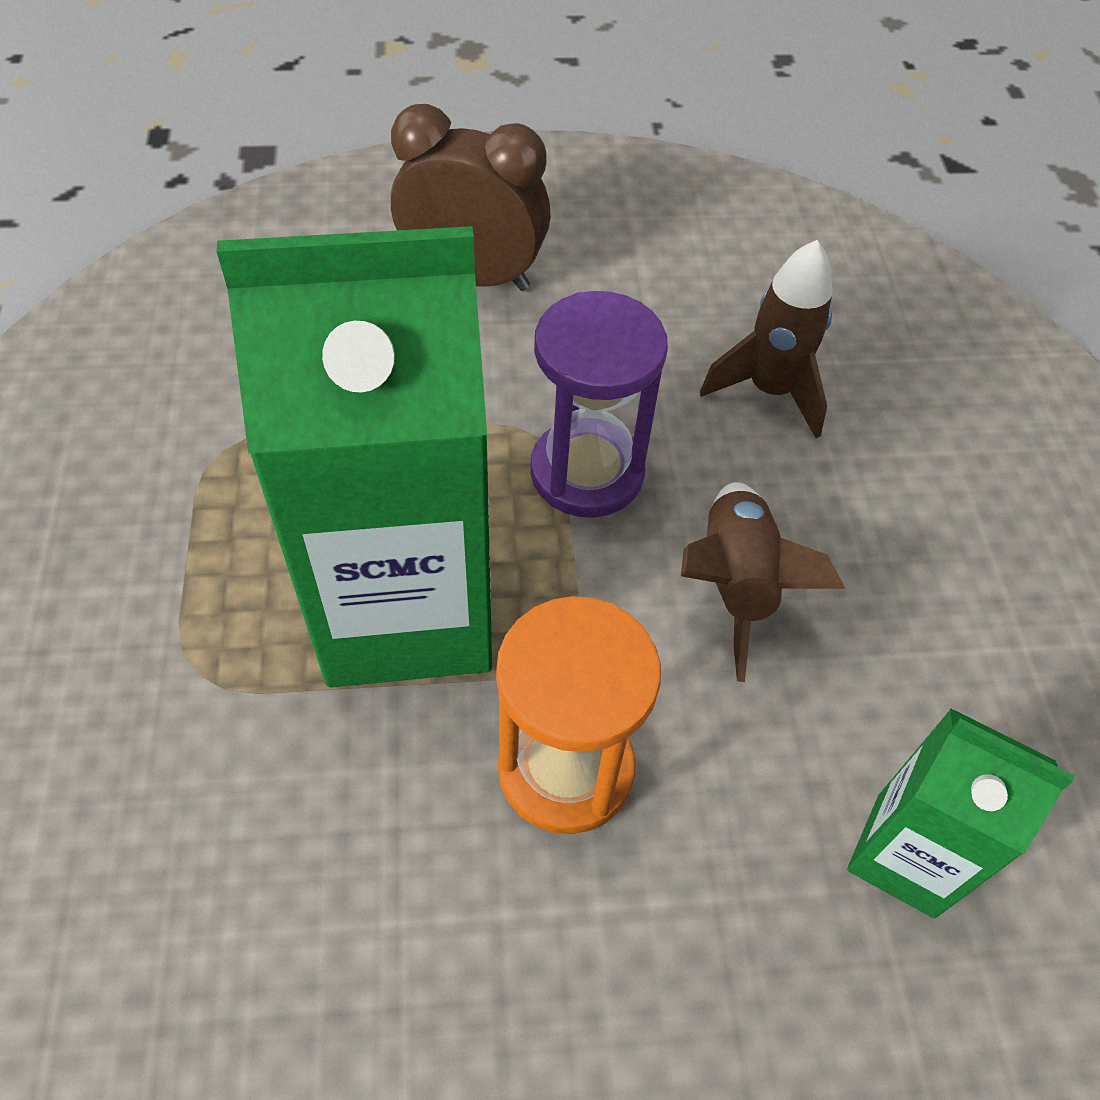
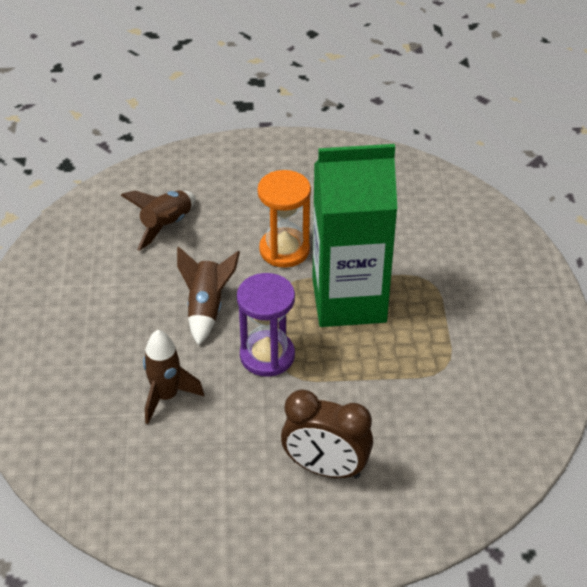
camera: 175 degrees left, 10 degrees down
green carton [847,708,1075,918] -> brown rocket [121,190,196,251]

